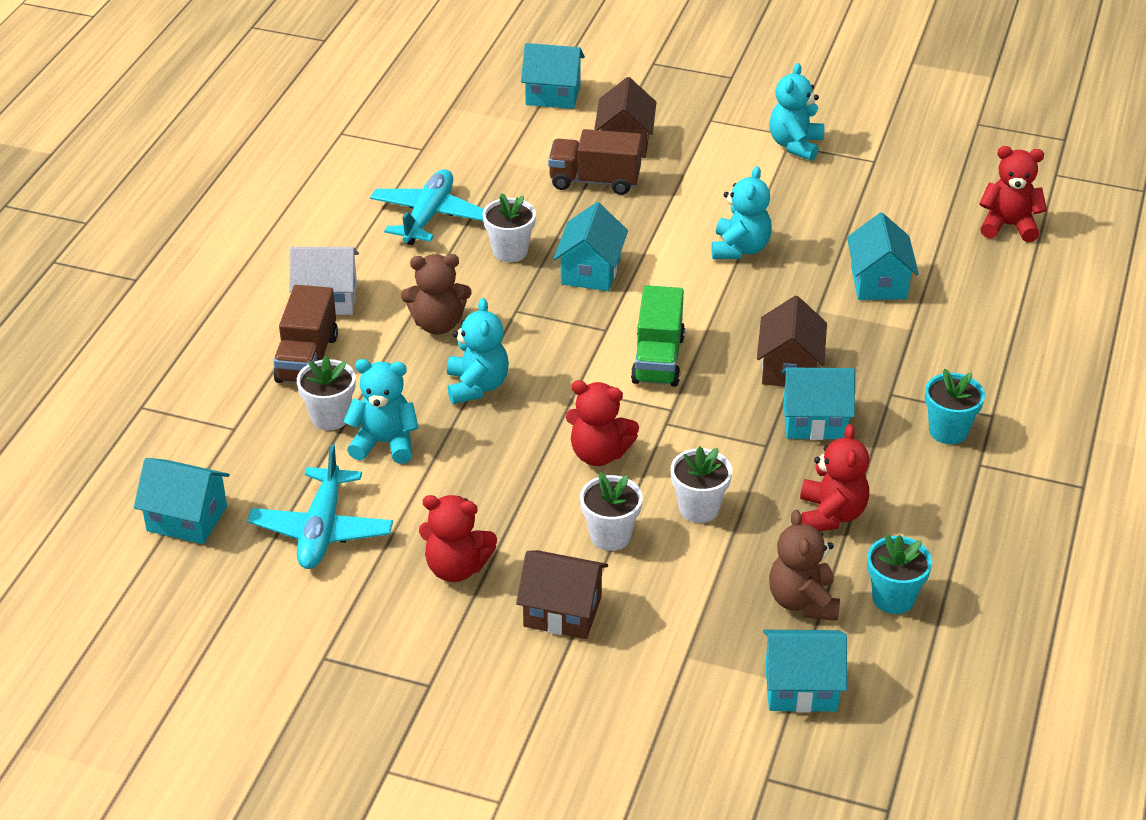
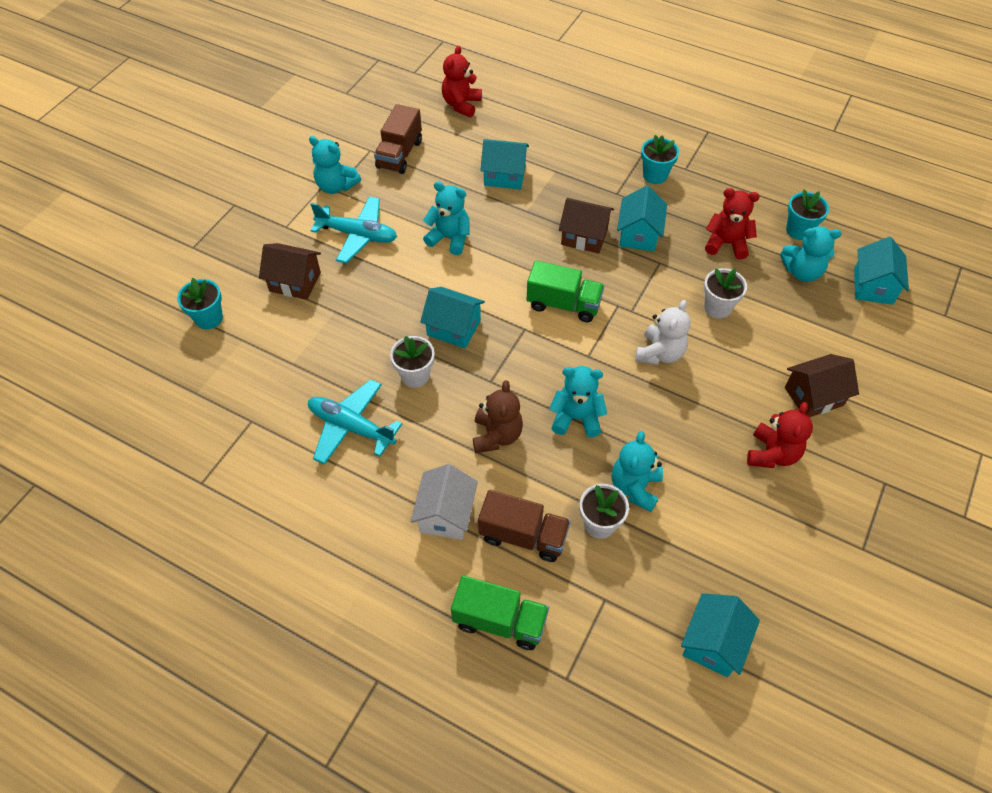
camera: 80 degrees left, 15 degrees up
turquoise plane [247,444,393,569] -> turquoise plane moved to [310,196,397,264]
brown house [516,550,608,639] -> brown house turned 45 degrees clockwise [785,354,859,417]
turquoise house [521,43,585,109] -> turquoise flower pot [177,278,223,329]
brown truck [548,129,642,195] -> brown truck moved to [374,104,422,174]
red teddy bear [566,380,639,466] -> white teddy bear [635,300,691,365]
white flower pot [580,472,643,551] -> none
brown teddy bear [769,510,840,621] -> turquoise teddy bear [780,226,842,282]
none -> green truck [451,575,549,650]

